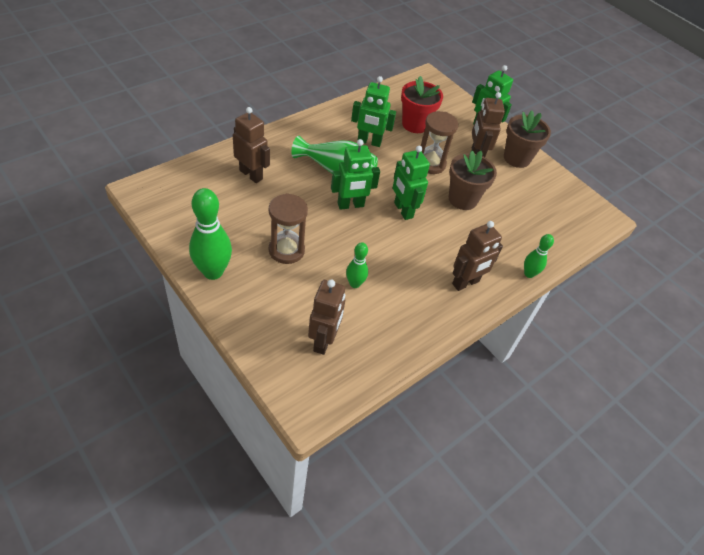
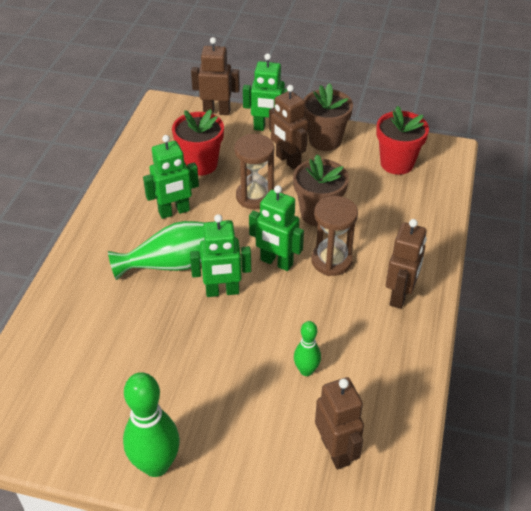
camera: 30 degrees left, 5 degrees down
brown robot [233,107,270,183] -> brown robot moved to [191,37,240,115]
brown hourglass [269,193,308,264] -> brown hourglass moved to [311,196,358,276]
green robot [331,139,380,210] -> green robot turned 45 degrees clockwise [190,214,251,297]
green bowling pin [524,234,554,278] -> none
none -> red flower pot [376,106,429,175]

